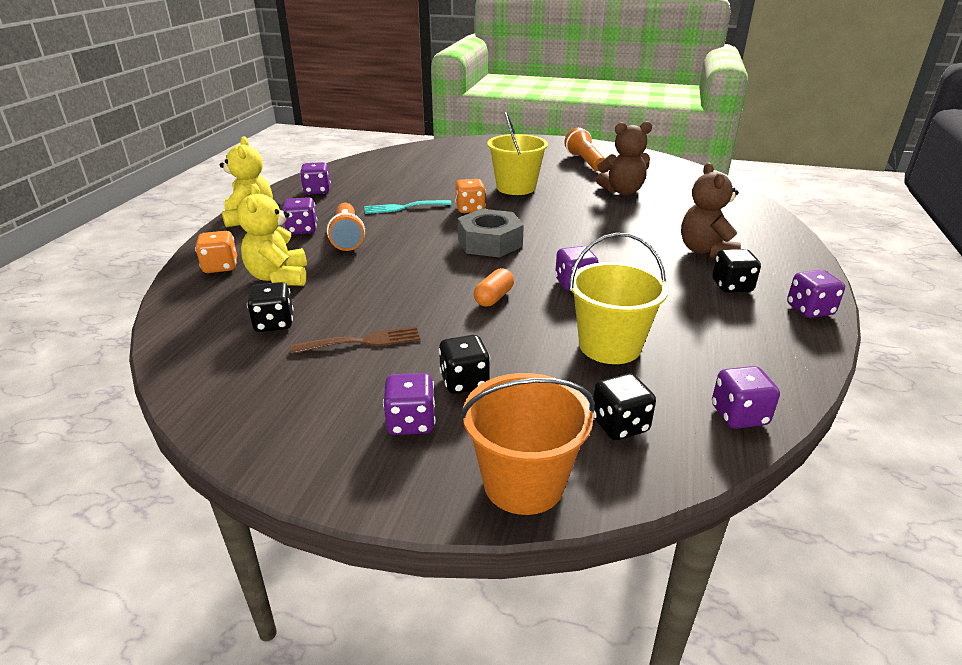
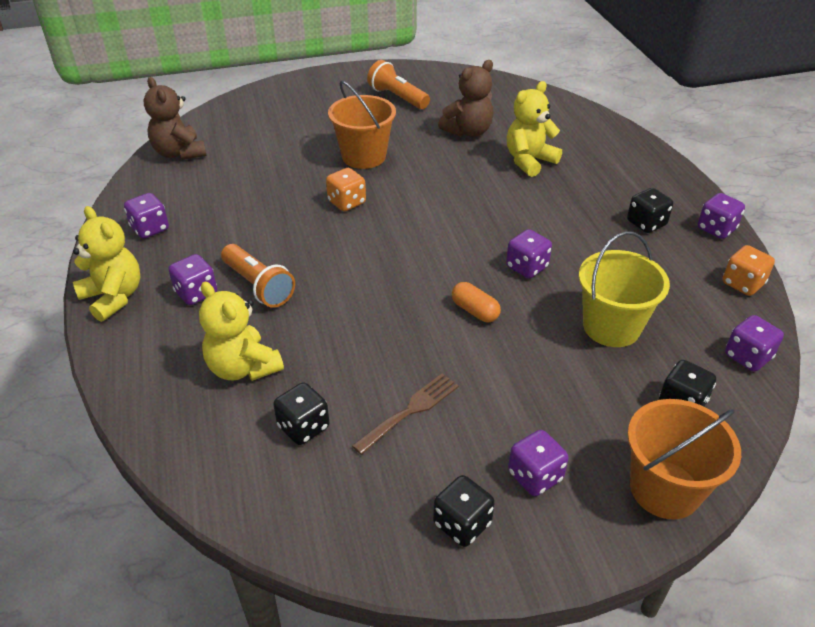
camera: 30 degrees left, 10 degrees up
orange dice [195,231,237,273] -> orange dice moved to [723,245,775,296]
turquoise fork [364,200,452,214] -> none
black dice [439,335,490,394] -> black dice moved to [433,475,495,547]
grey nut [458,209,524,258] -> none
orange capsule [474,268,514,307] -> orange capsule turned 45 degrees counterclockwise [452,282,501,322]
yellow bucket [487,112,548,195] -> orange bucket [328,81,396,169]
brown teddy bear [681,163,741,258] -> brown teddy bear moved to [143,77,207,160]
none -> yellow teddy bear [507,81,562,177]

